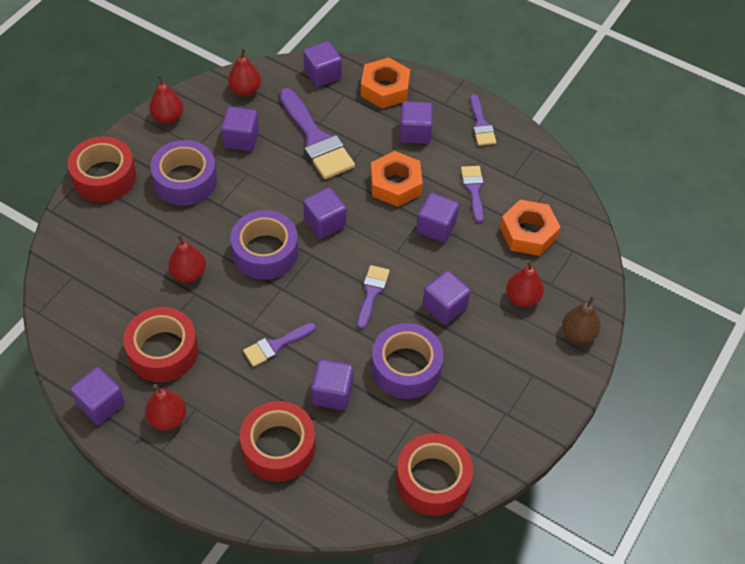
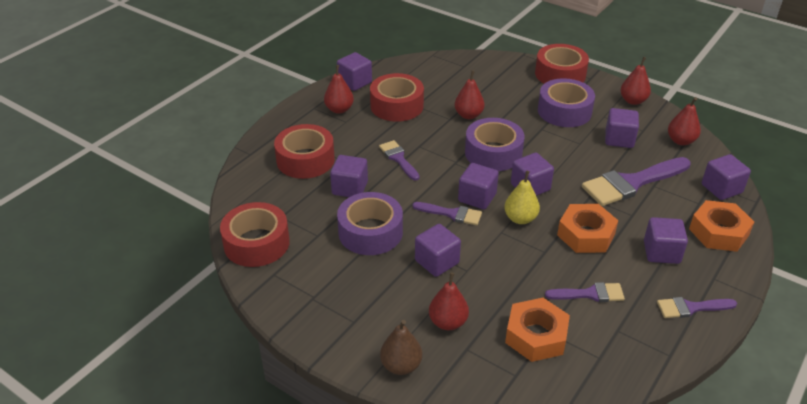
camera: 95 degrees right, 15 degrees down
purple cube [416,193,459,243] -> purple cube moved to [458,163,499,209]
none -> yellow pear [504,171,540,224]

